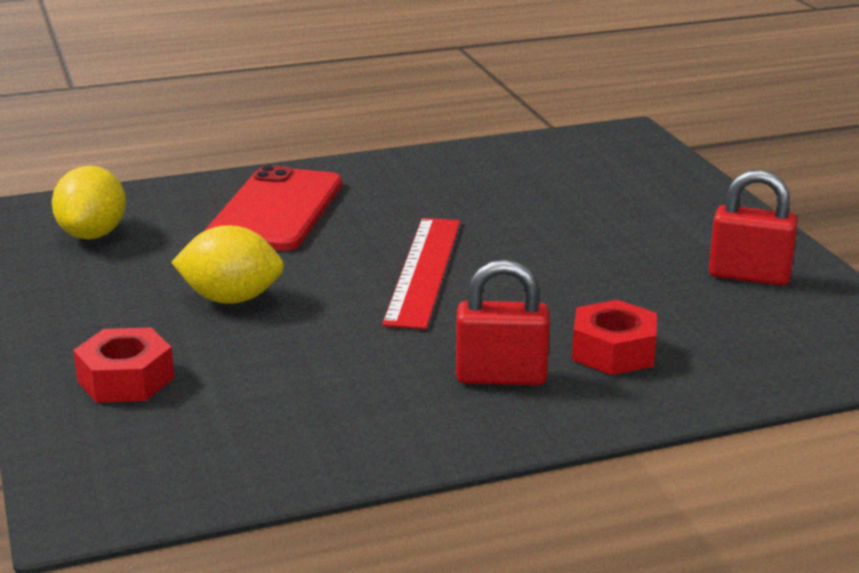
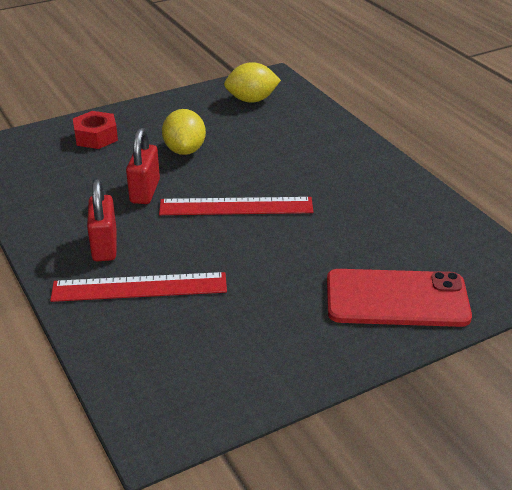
camera: 80 degrees right, 10 degrees up
red phone [205,165,342,251] -> red phone moved to [327,269,472,327]
red nut [572,300,657,375] -> red ruler [50,272,227,302]
red padlock [709,170,798,286] -> red padlock moved to [126,128,160,204]

